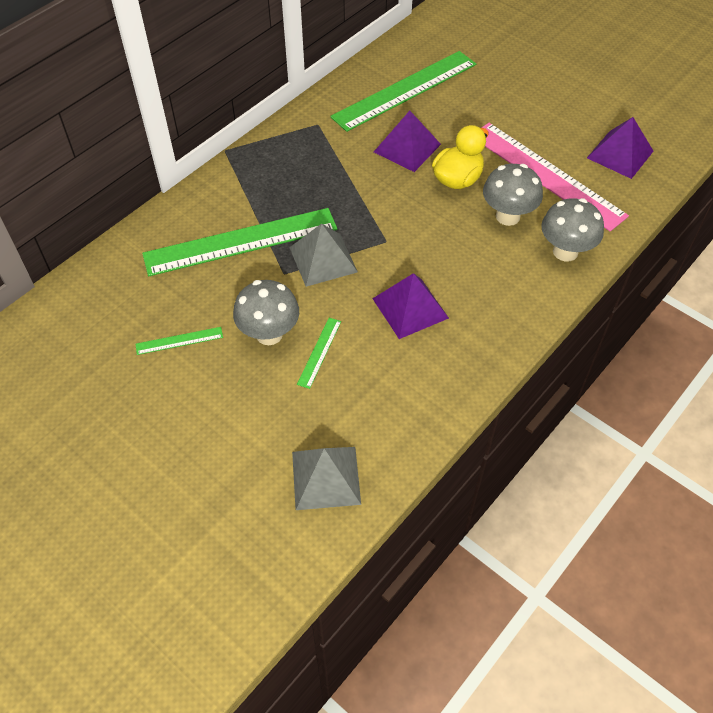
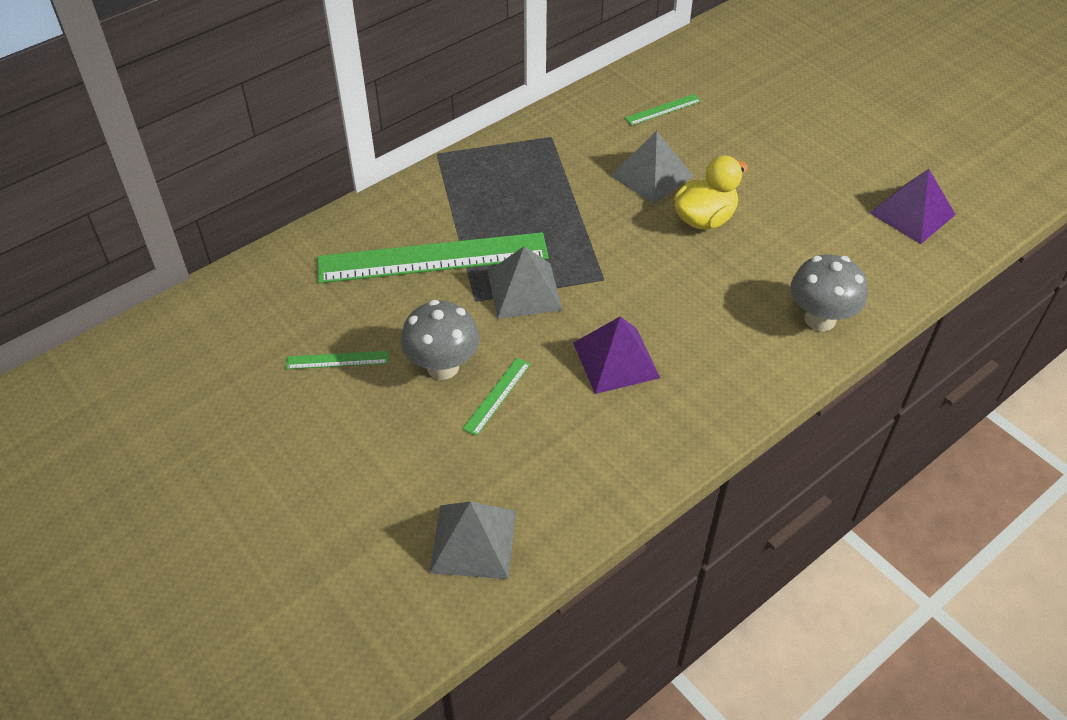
camera: 10 degrees right, 5 degrees down
green ruler [330,51,476,132] -> green ruler [625,94,701,126], size x0.41
purple pyramid [374,111,441,172] -> grey pyramid [610,131,693,204]
pink ruler [482,123,629,231] -> none
grey mushroom [483,164,543,226] -> none

